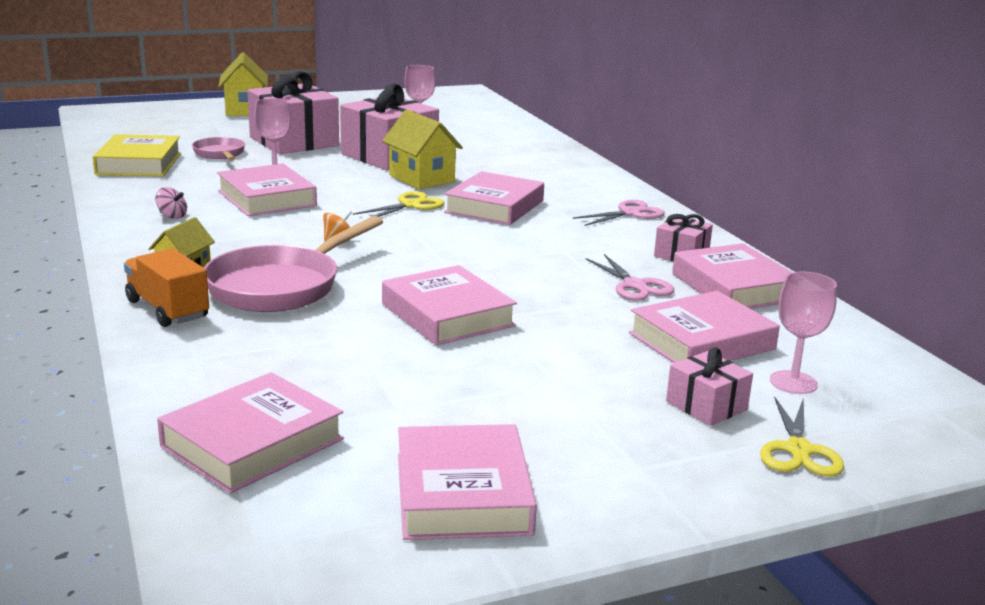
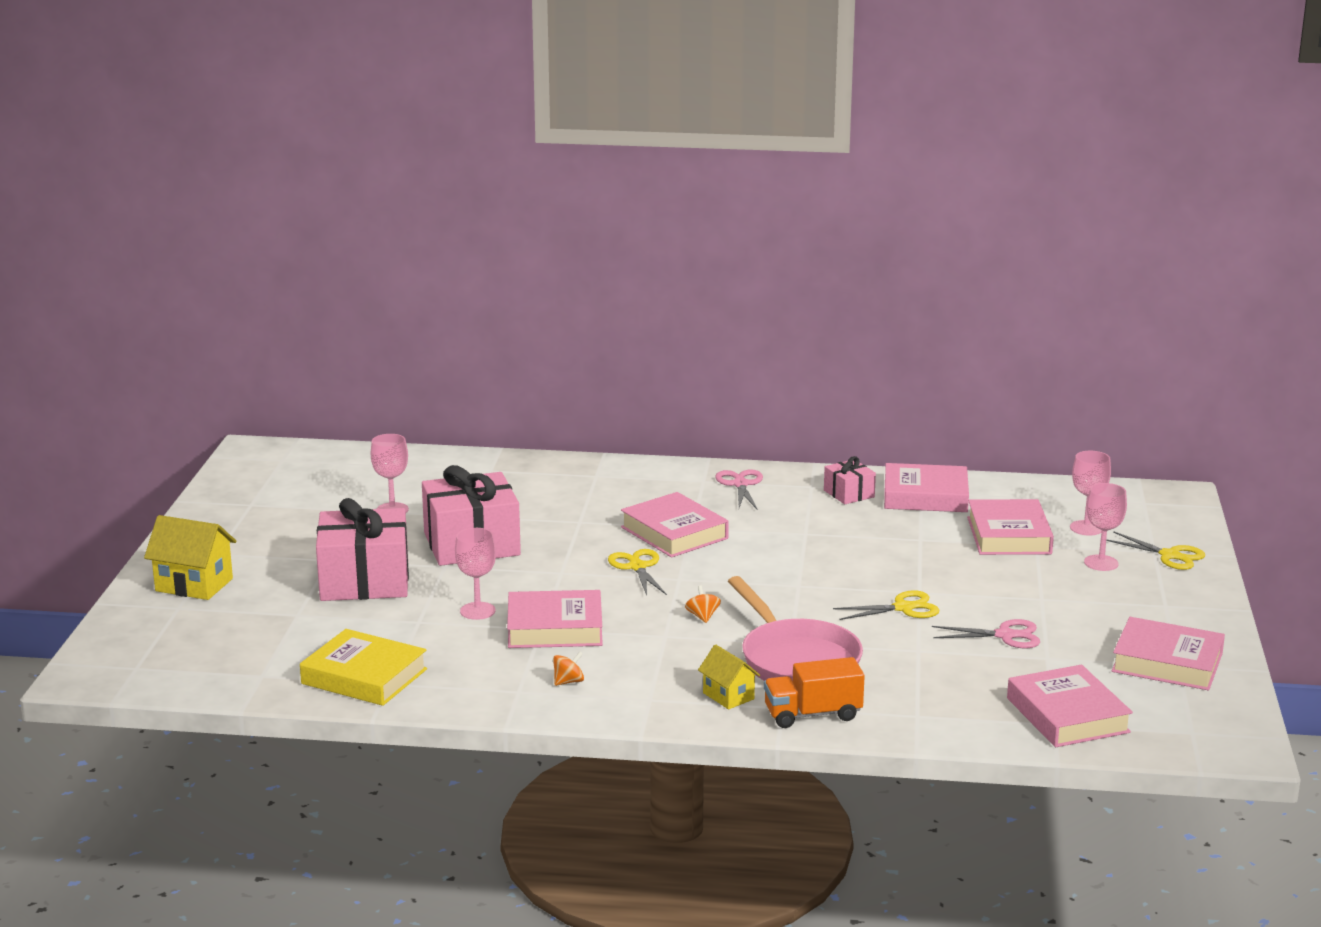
camera: 60 degrees left, 0 degrees up
pink spinning top [155,187,187,219] -> orange spinning top [553,651,584,686]
pink pan [192,137,245,161] -> none
yellow house [382,110,463,189] -> none
pink book [382,265,517,345] -> yellow scissors [833,590,939,620]
pink scissors [585,254,674,301] -> pink scissors moved to [932,619,1040,648]
pink gift [666,348,753,426] -> pink goblet [1084,483,1127,571]

